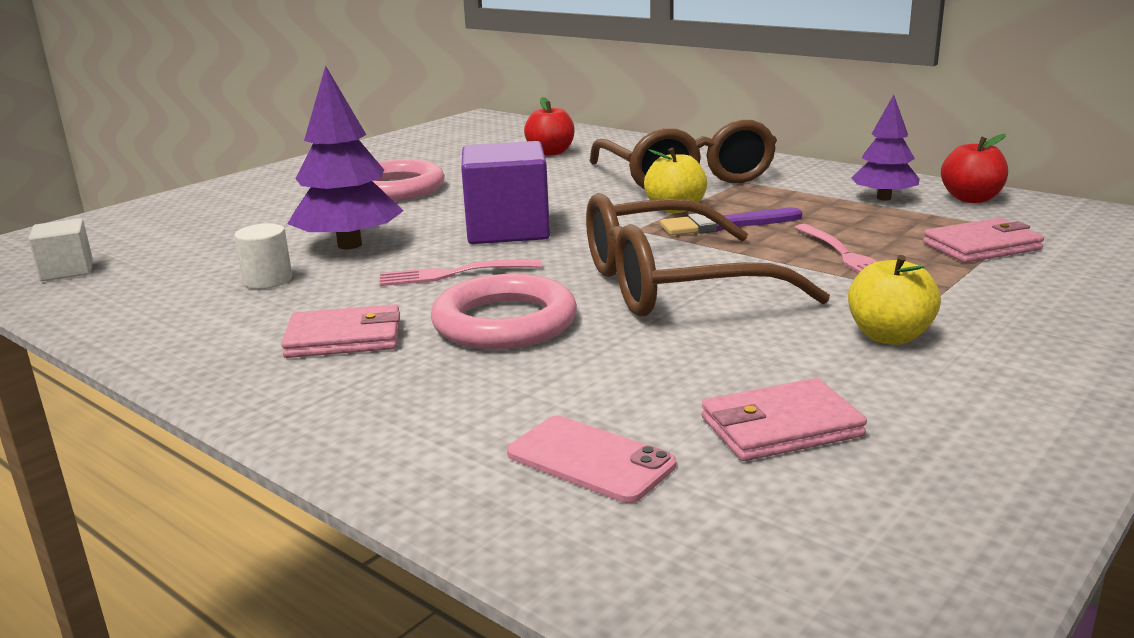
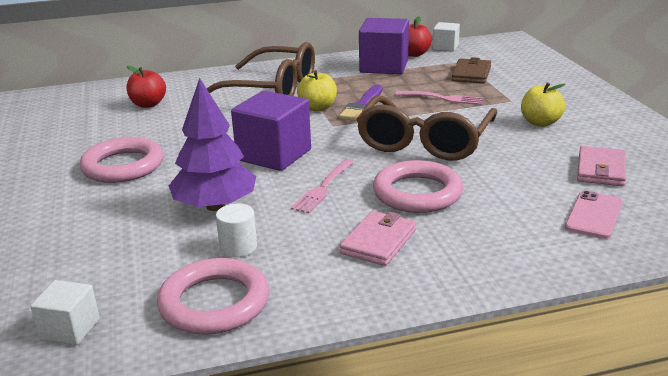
camera: 55 degrees left, 5 degrees up
pink phone [507,416,677,503] -> pink phone turned 45 degrees counterclockwise [565,191,623,239]
purple tree [851,95,920,201] -> purple cube [359,18,409,74]
pink wallet [923,218,1044,263] -> brown wallet [451,57,491,83]
none -> pink ring [157,258,269,335]
none -> white cube [433,22,460,51]

